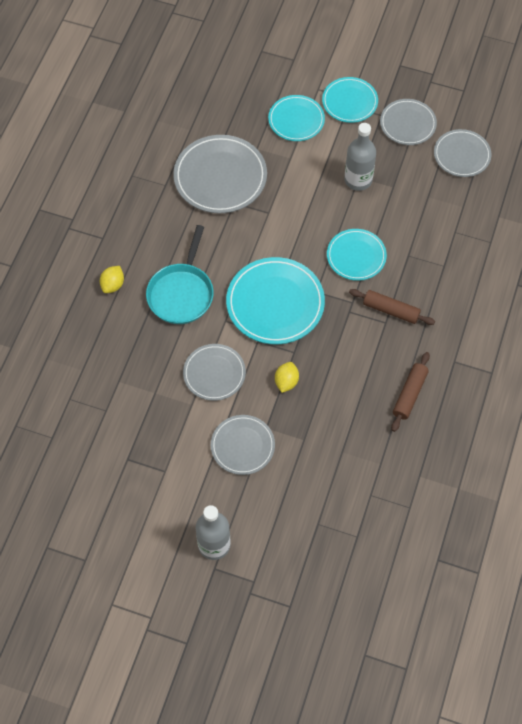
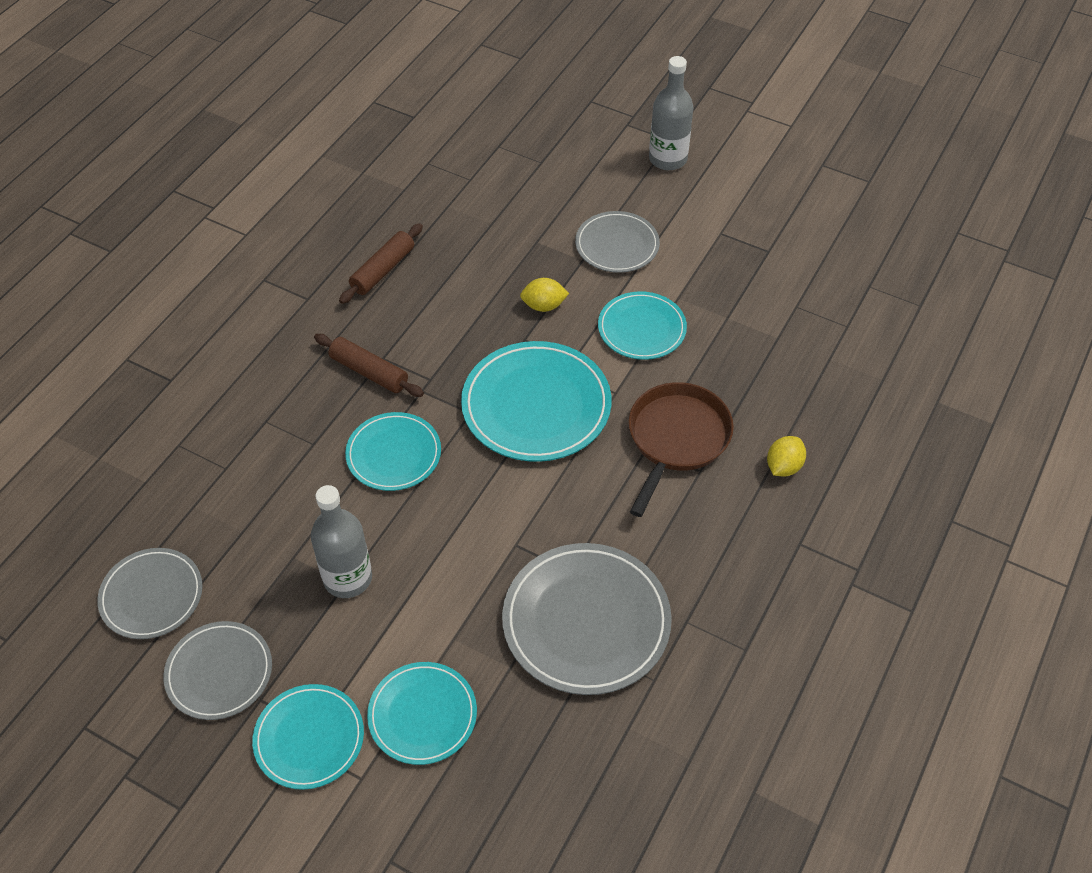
camera: 170 degrees left, 10 degrees down
turquoise pan [146,225,213,324] -> brown pan [628,382,734,517]
grey plate [183,344,246,401] -> turquoise plate [598,291,687,360]
yellow lemon [275,362,299,393] -> yellow lemon turned 60 degrees clockwise [520,278,569,312]

